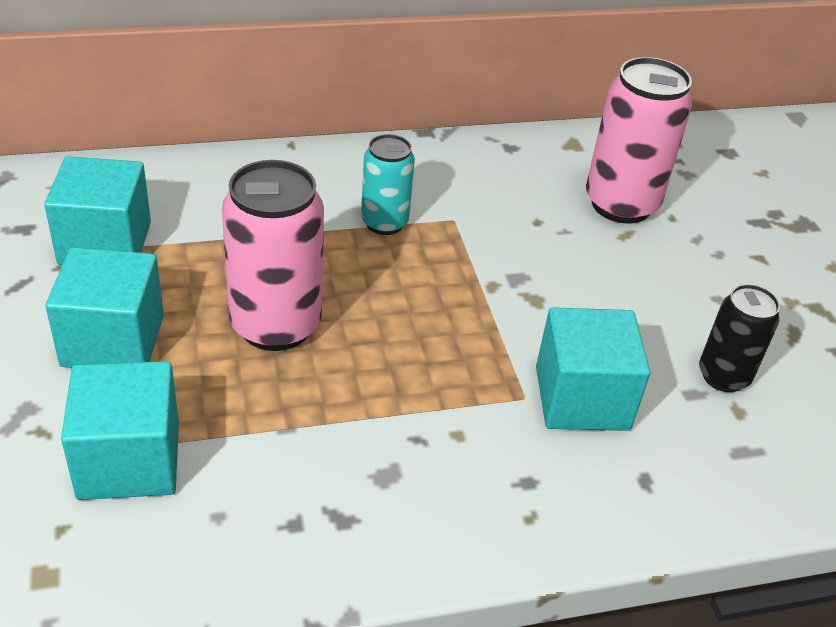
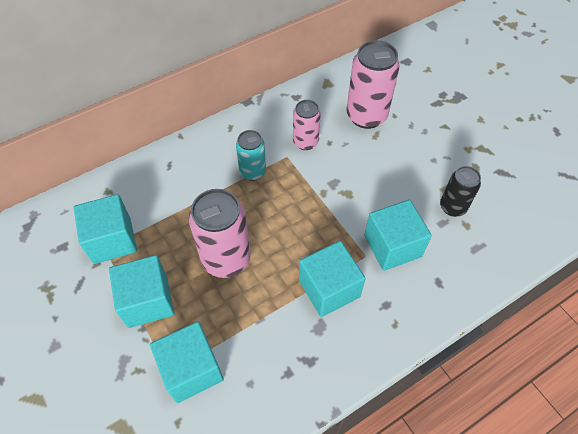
camera: 15 degrees left, 15 degrees up
none -> pink can [293,100,321,150]
none -> turquoise cube [299,241,366,317]

